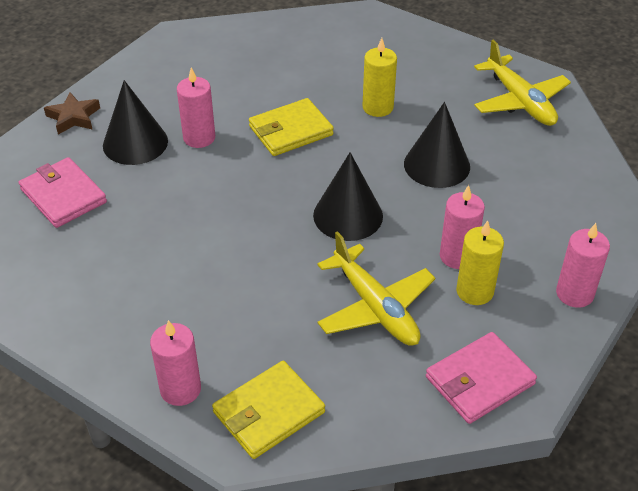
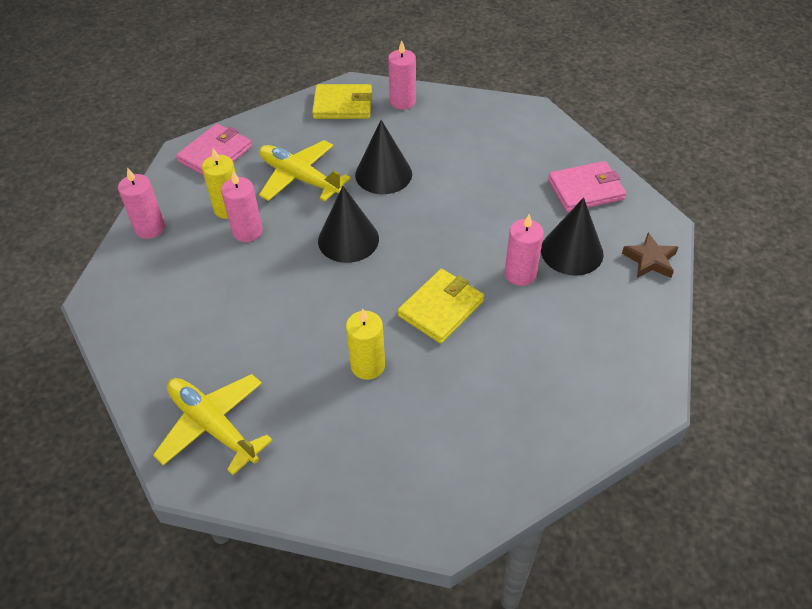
camera: 160 degrees right, 5 degrees up
pink wallet [19,157,107,228] -> pink wallet turned 45 degrees counterclockwise [548,161,626,212]
yellow wallet [212,361,325,459] -> yellow wallet turned 60 degrees clockwise [312,84,372,119]
black cone [404,102,470,188] -> black cone moved to [355,120,412,194]

